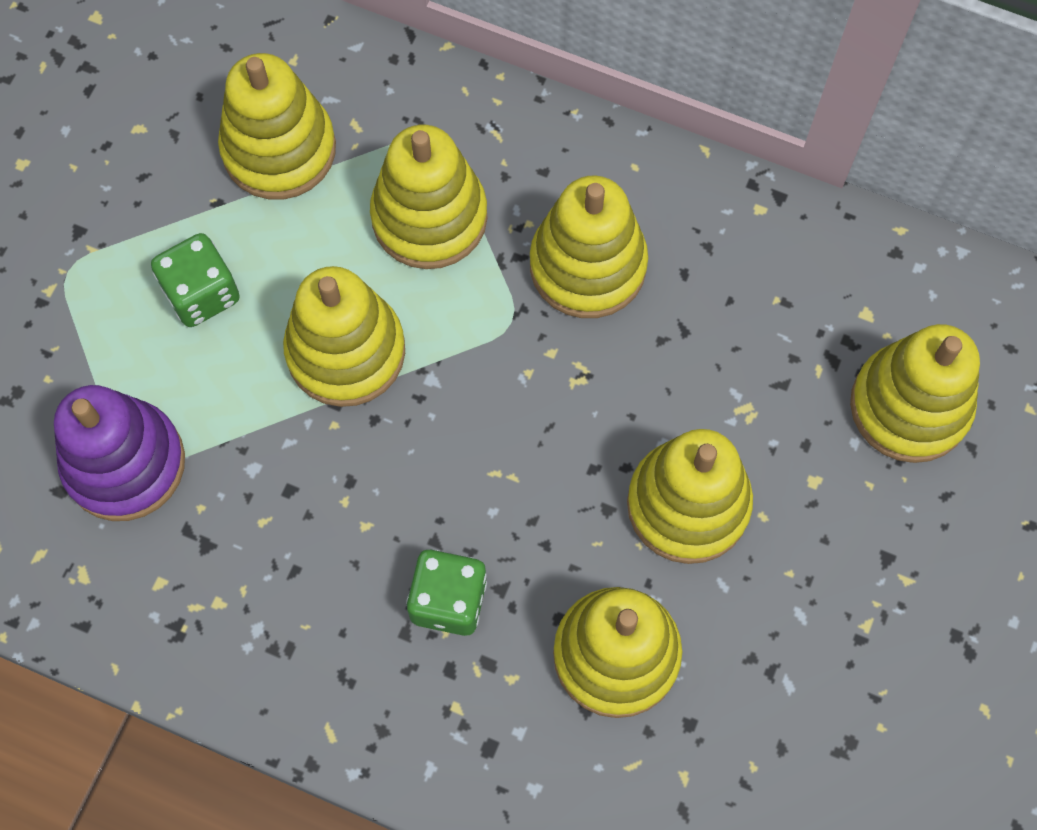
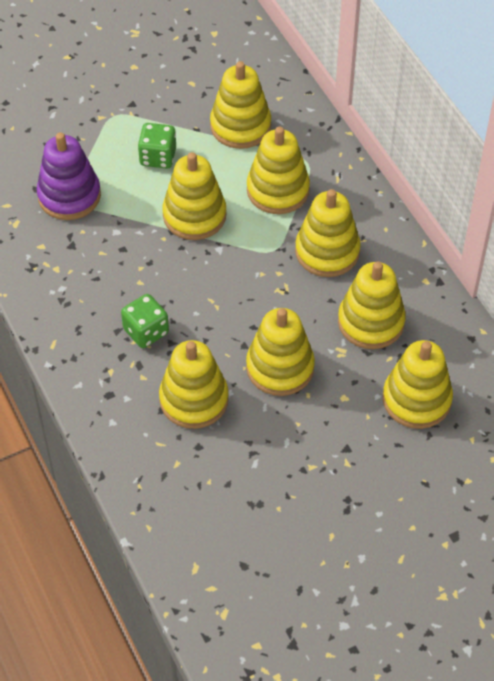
camera: 40 degrees right, 15 degrees down
none -> yellow stacking toy [338,261,406,349]

